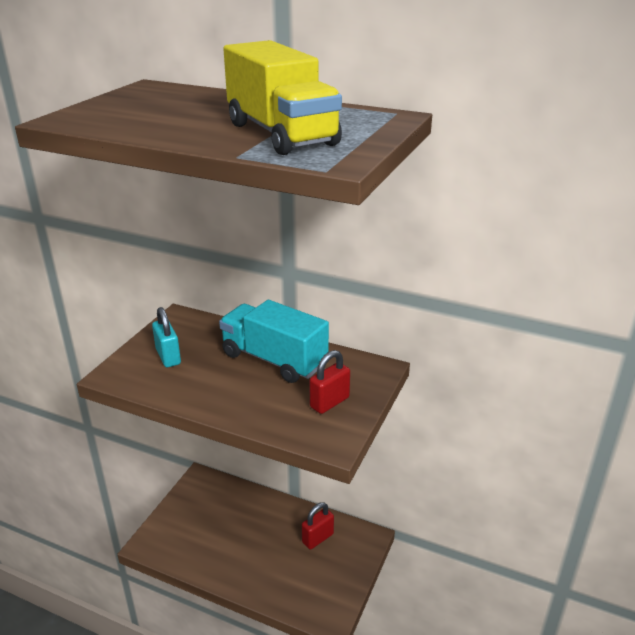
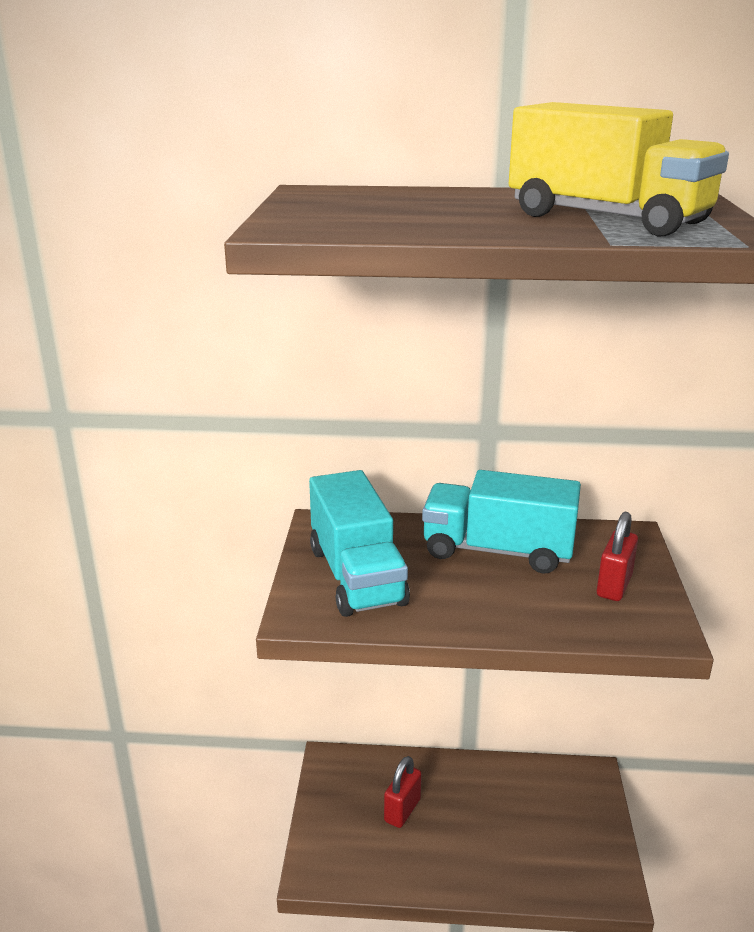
camera: 20 degrees left, 5 degrees down
turquoise padlock [152,307,181,367] -> turquoise truck [309,470,410,617]
red padlock [302,502,334,549] -> red padlock moved to [384,756,421,828]

